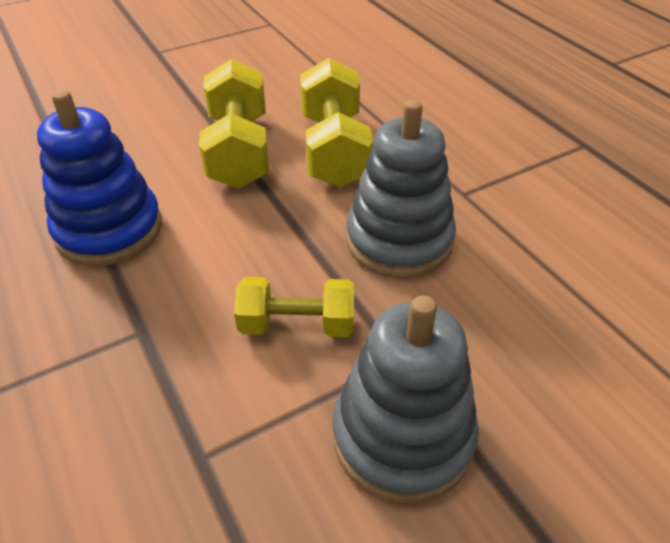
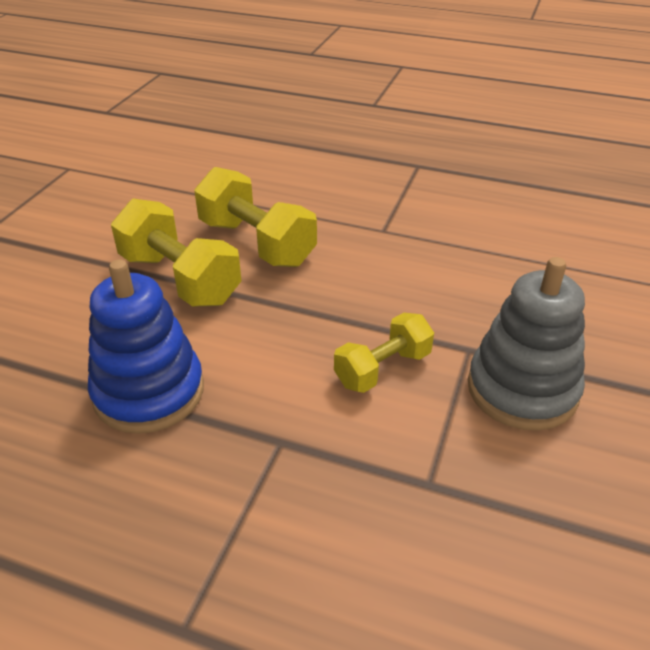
camera: 40 degrees left, 5 degrees down
grey stacking toy [346,100,456,278] -> none

